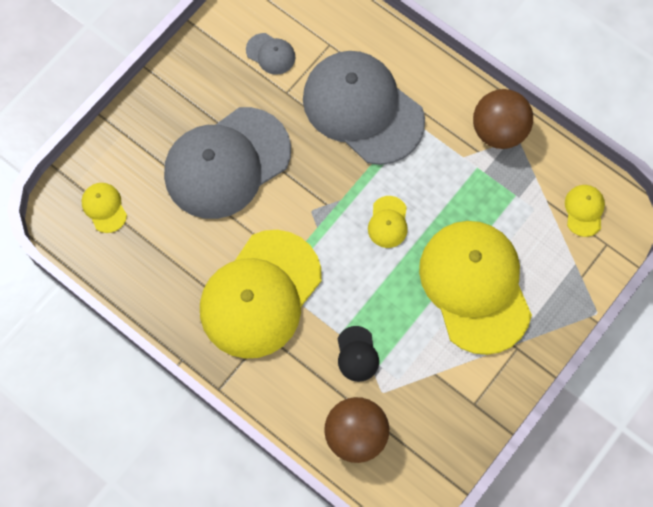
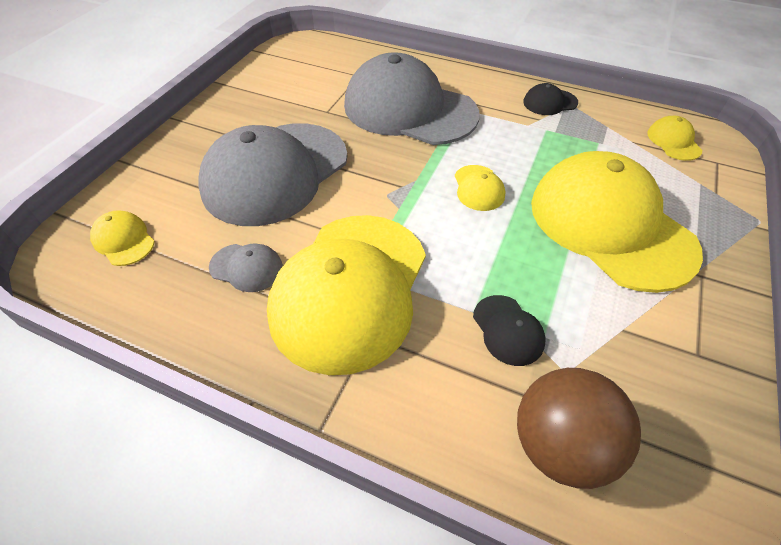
camera: 15 degrees left, 20 degrees down
grey cap [246,33,295,75] -> grey cap moved to [209,243,283,292]
brown ball [473,89,533,149] -> black cap [523,83,578,115]

